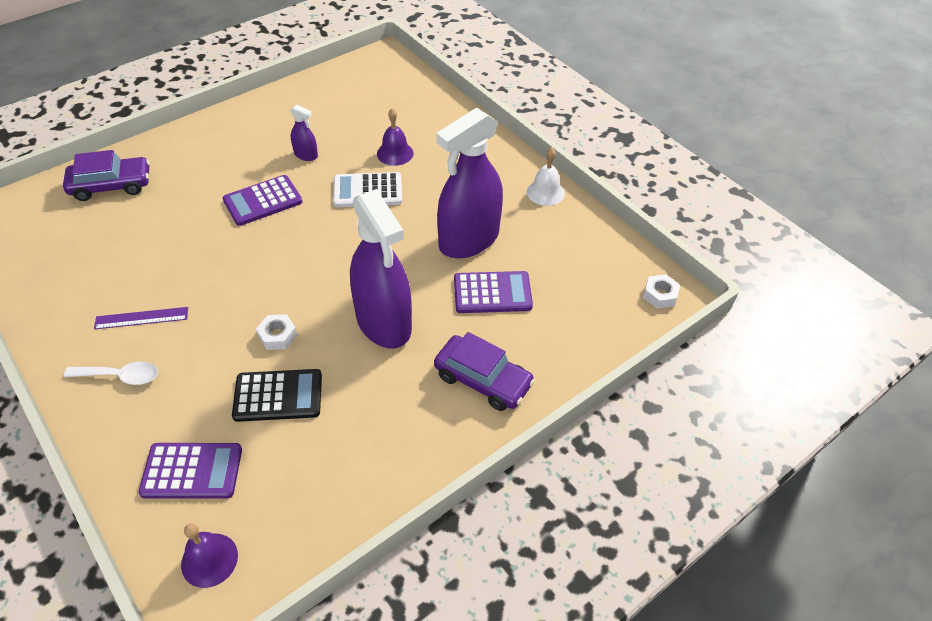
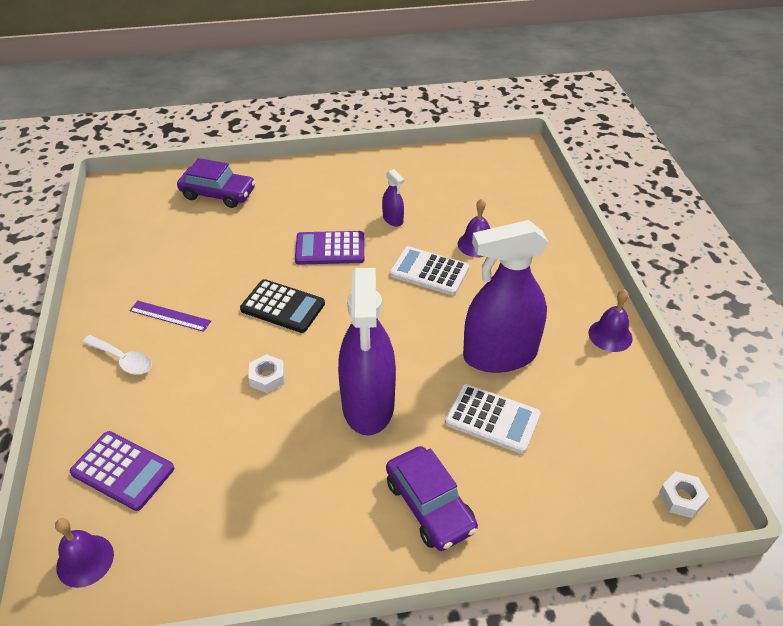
camera: 30 degrees right, 5 degrees down
black calculator [232,369,322,422] -> black calculator moved to [240,279,325,333]
purple calculator [454,271,533,313] -> white calculator [445,384,541,454]
white bell [527,148,565,206] -> purple bell [589,289,633,352]

